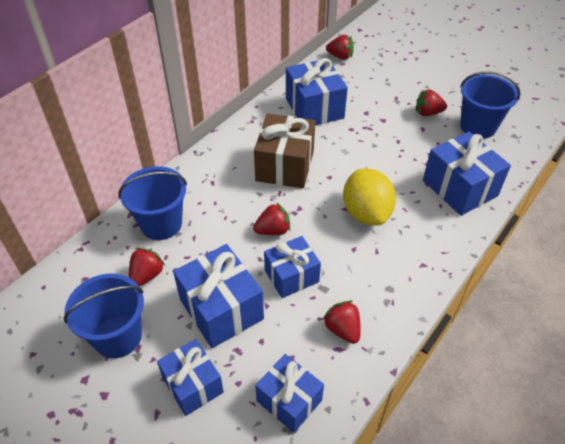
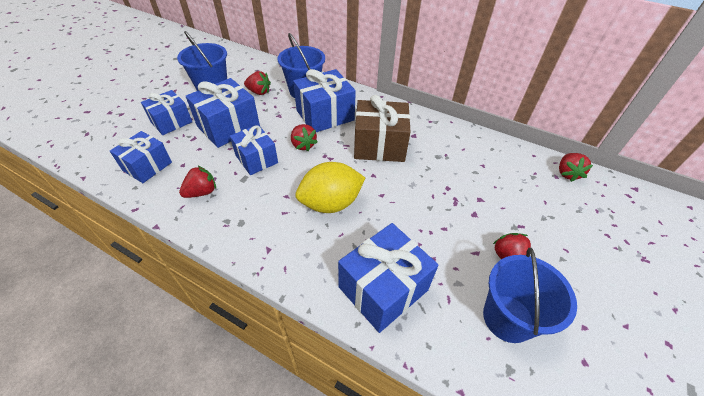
camera: 80 degrees right, 0 degrees up
blue gift [286,58,348,125] -> blue gift moved to [293,69,356,132]

